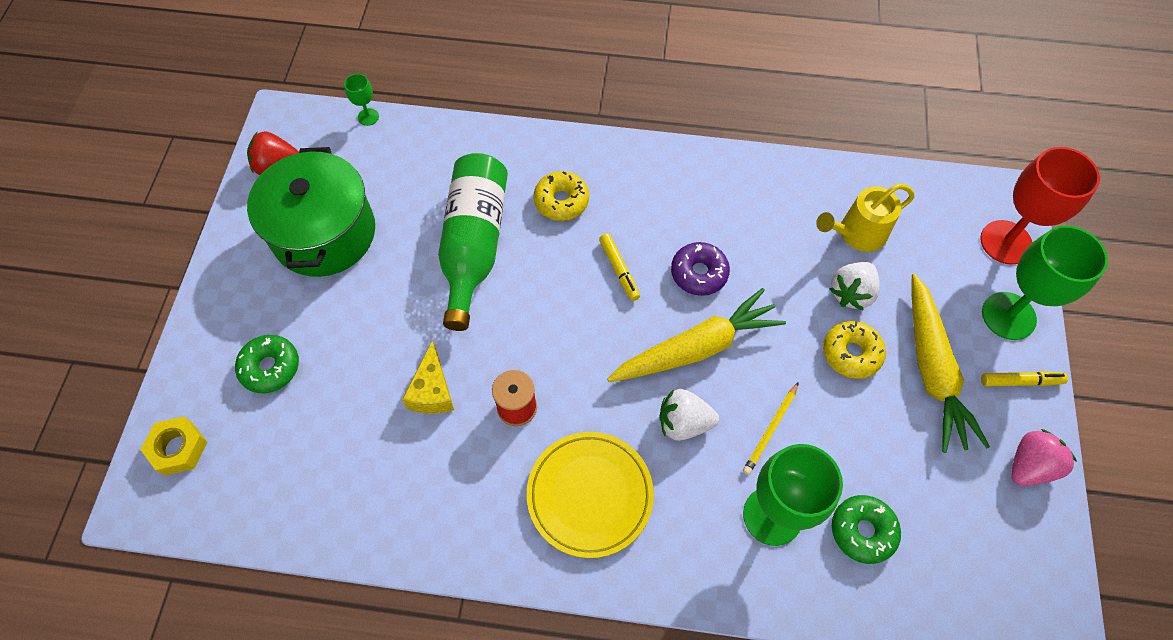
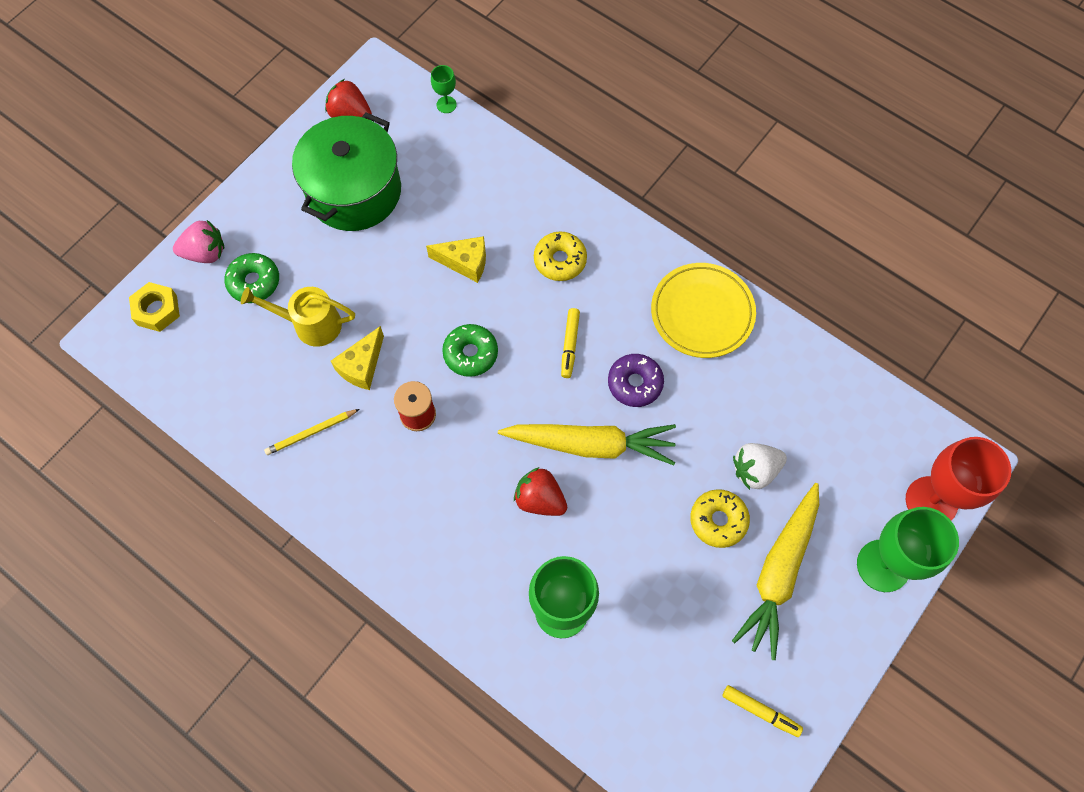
camera: 30 degrees right, 5 degrees up
green bottle [438,153,508,331] -> yellow cheese [426,236,486,283]
yellow plate [527,432,654,558] -> yellow plate moved to [651,263,756,358]
white strawberry [659,389,719,441] -> red strawberry [514,467,567,516]
yellow pencil [743,382,799,475] -> yellow pencil moved to [264,409,360,455]
yellow watering can [816,184,915,252] -> yellow watering can moved to [241,287,355,347]
green donut [832,495,901,564] -> green donut moved to [442,324,498,377]
yellow marker [981,371,1068,386] -> yellow marker moved to [722,685,803,737]
pink strawberry [1011,429,1077,486] -> pink strawberry moved to [173,220,224,263]

